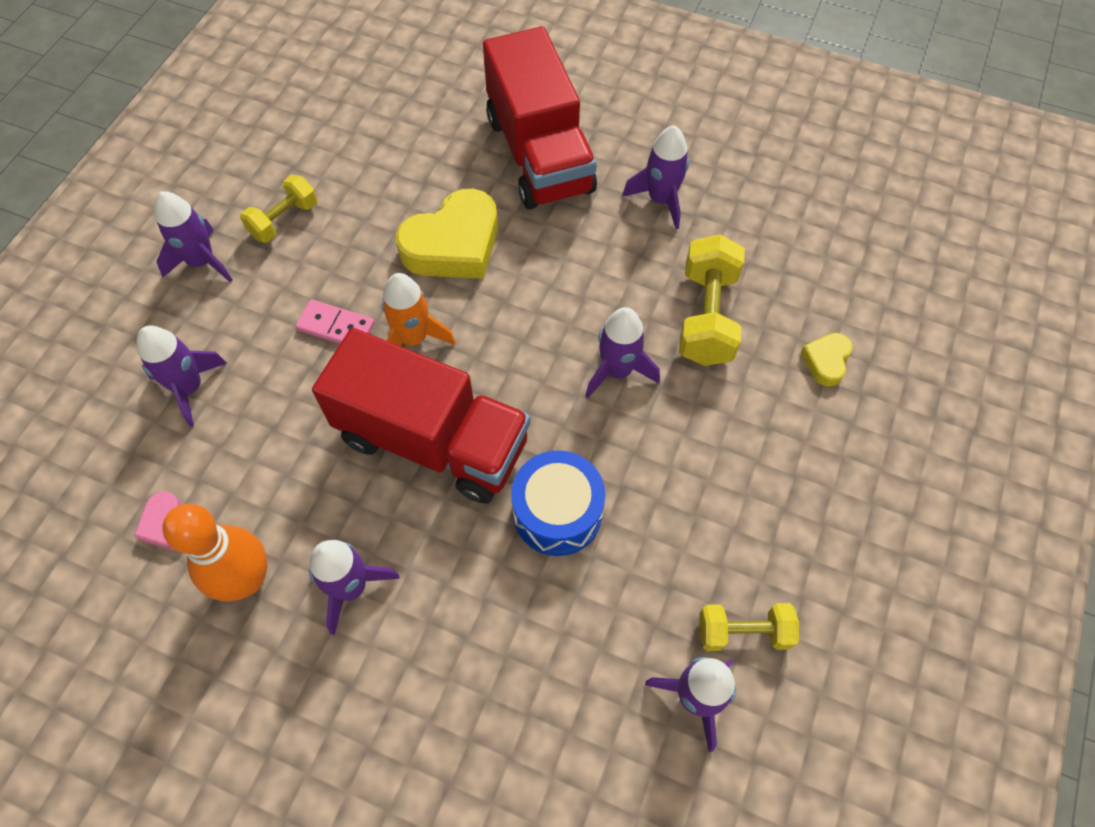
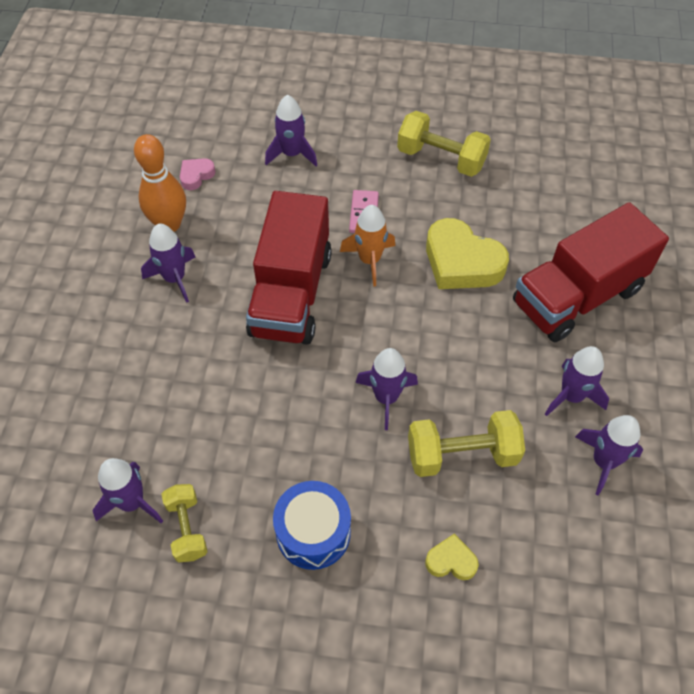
camera: 75 degrees right, 5 degrees down
purple rocket [155,191,233,283] -> purple rocket moved to [575,415,643,496]
yellow dumbbell [240,175,317,243] -> yellow dumbbell [397,111,491,177], size x1.58
blue drum [511,450,605,556] -> blue drum moved to [273,481,351,570]

